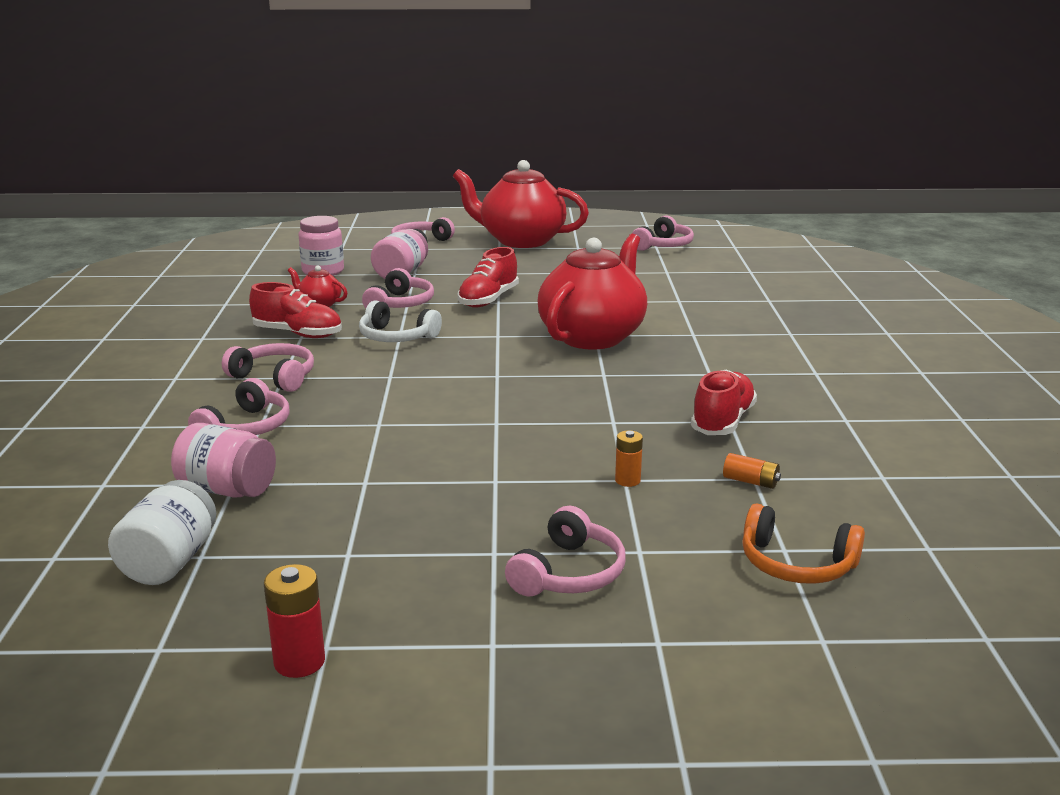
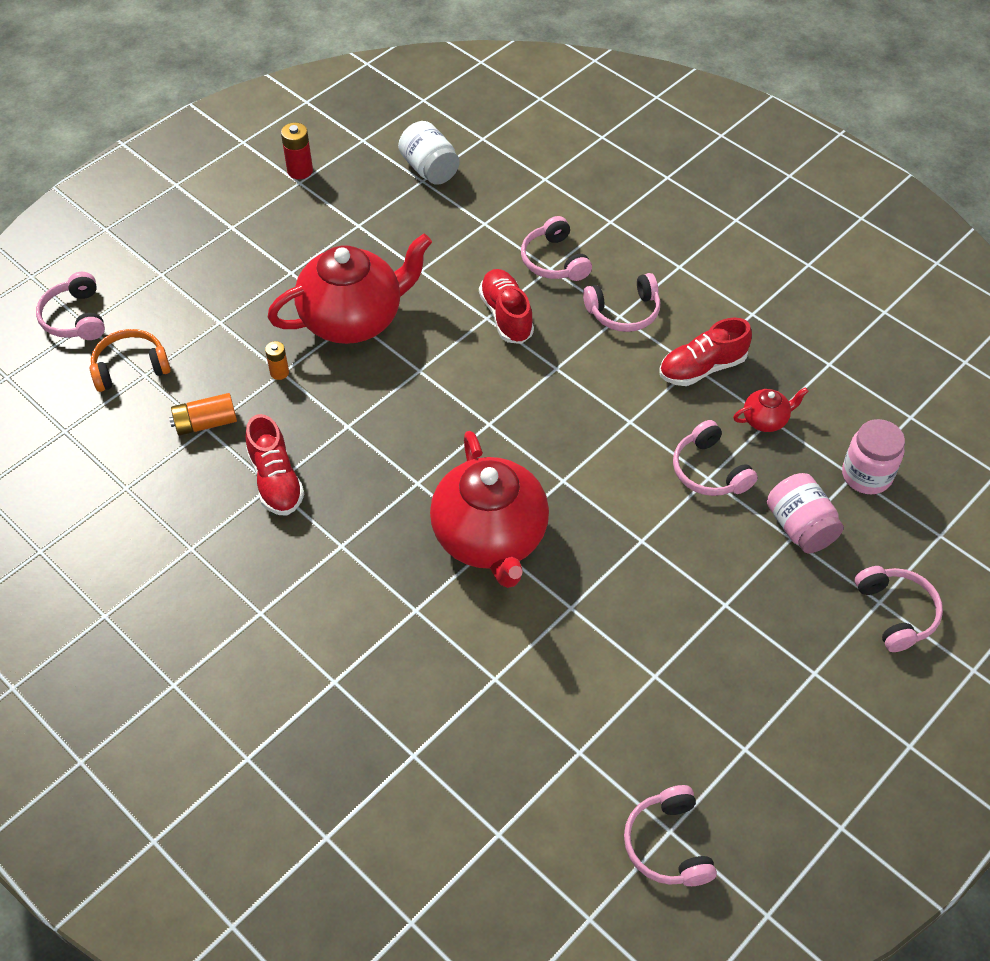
camera: 135 degrees right, 30 degrees up
pink jar [171,423,276,498] -> none
white headphones [359,300,442,342] -> none
red teapot [453,160,589,248] -> red teapot moved to [268,234,432,344]
red shoe [458,247,519,308] -> red shoe moved to [479,269,534,344]
pink headphones [505,506,626,597] -> pink headphones moved to [36,272,105,340]
orange battery [723,453,781,489] -> orange battery [169,393,237,436], size x1.52

